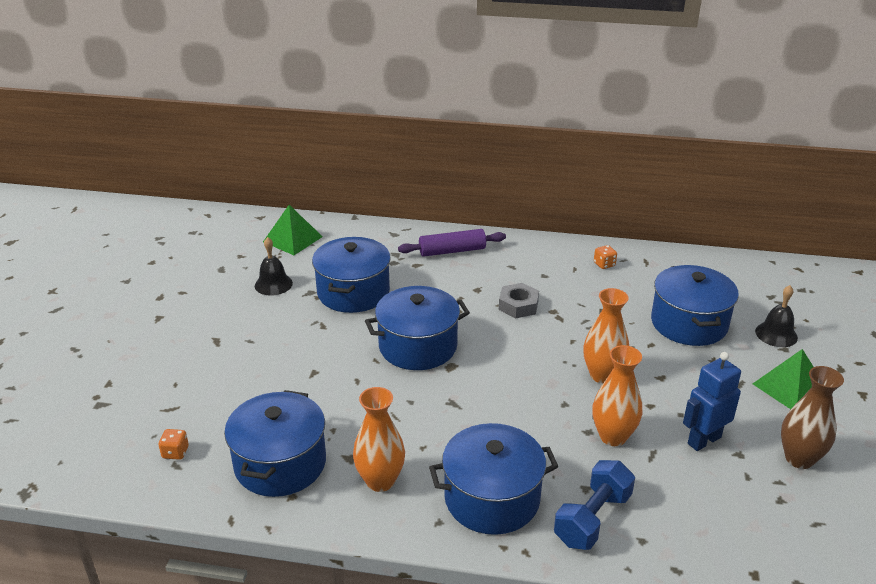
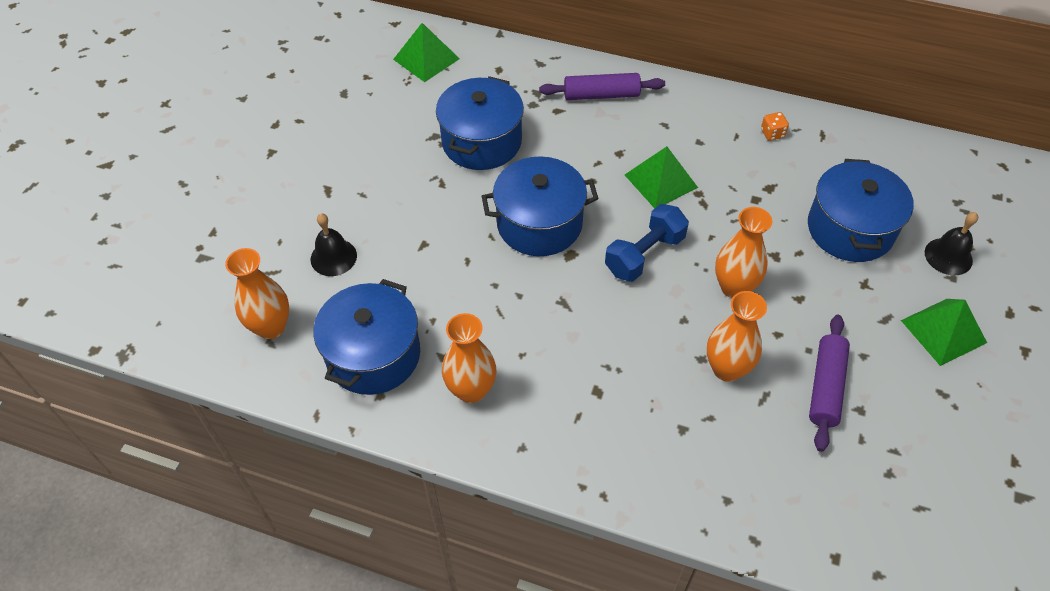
camera: 10 degrees right, 20 degrees up
orange dice [158,429,189,460] -> orange vase [225,248,289,339]
black bell [255,237,293,296] -> black bell moved to [311,213,357,276]
blue pot [429,423,558,535] -> none
grey nut [499,283,539,318] -> green pyramid [625,146,698,209]
blue dumbbell [554,460,635,550] -> blue dumbbell moved to [605,204,689,282]
blue robot [683,352,741,451] -> purple rolling pin [809,315,850,452]
brown vase [781,366,844,469] -> none

